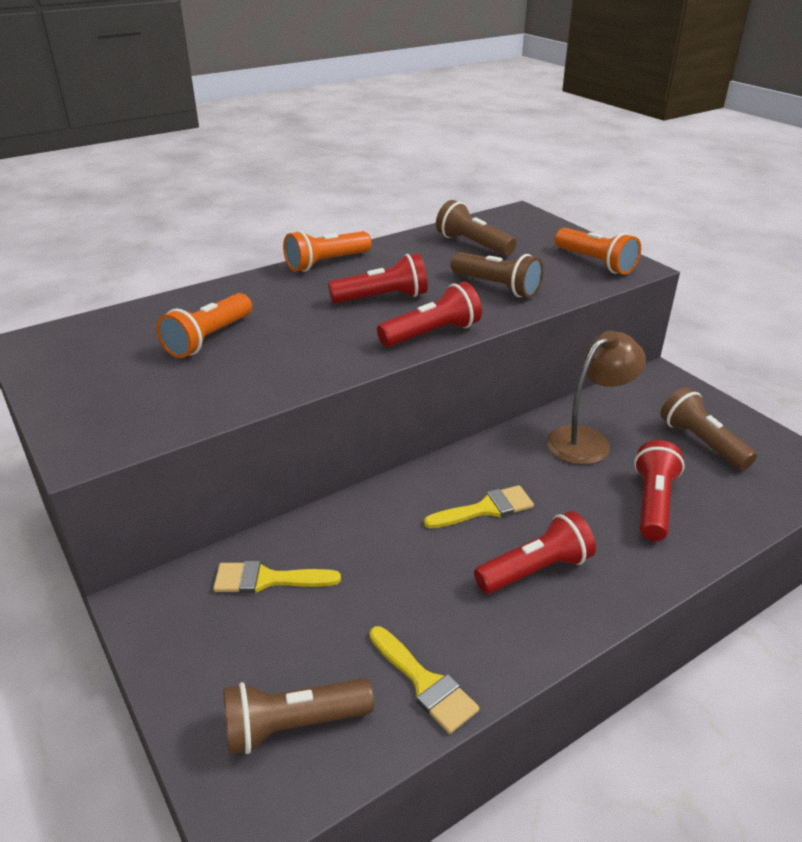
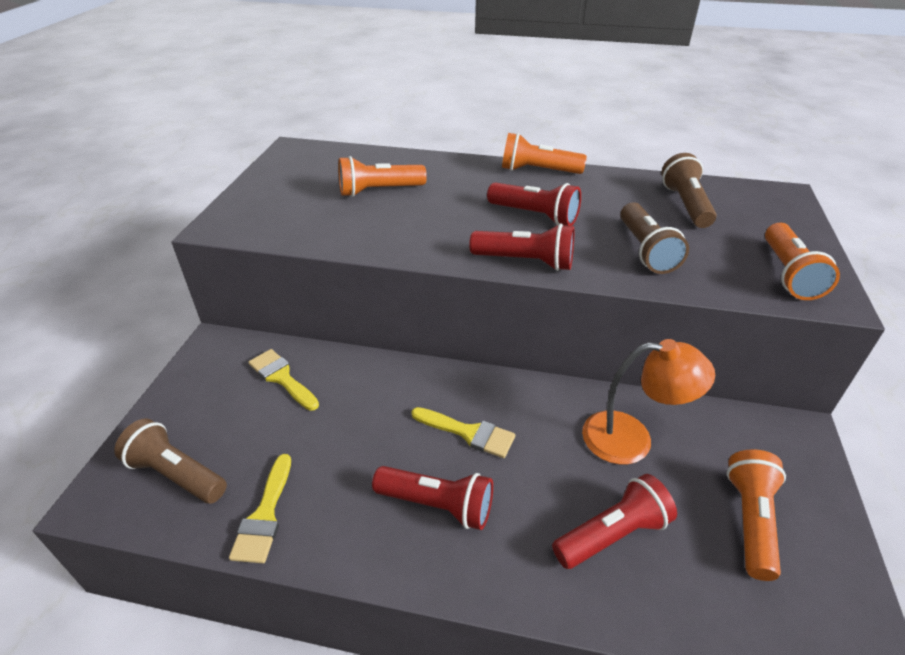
camera: 45 degrees right, 5 degrees up
brown lamp [546,330,646,465] -> orange lamp [582,339,715,464]
brown flashlight [661,387,757,471] -> orange flashlight [727,449,786,581]

